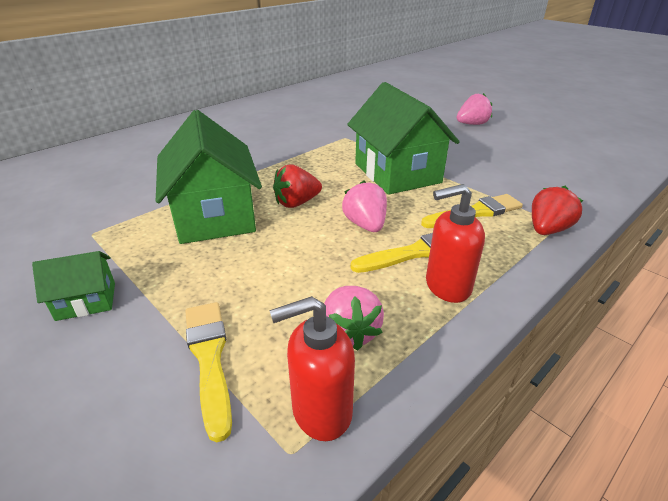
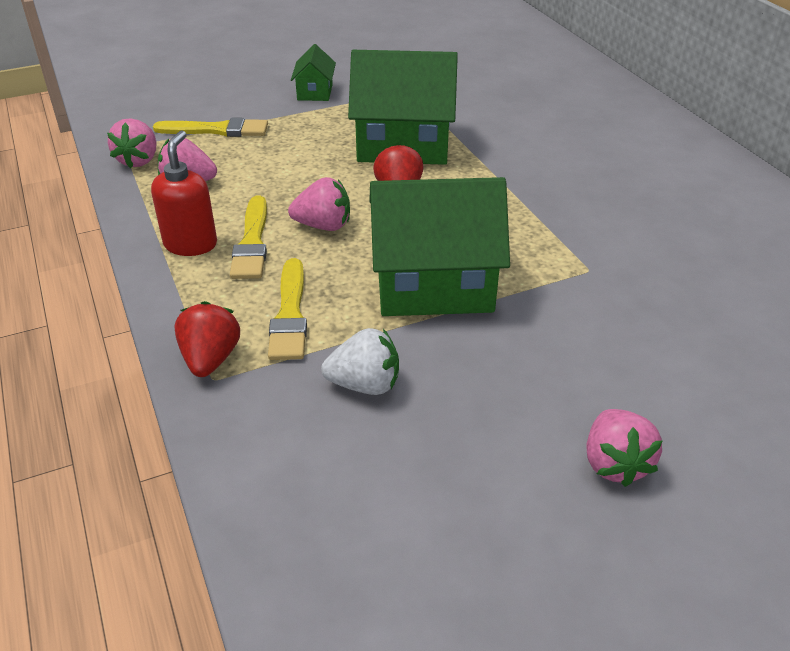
camera: 110 degrees right, 5 degrees up
red soap dispenser [269,296,355,441] -> pink strawberry [107,118,157,168]
red strawberry [532,186,583,235] -> red strawberry turned 150 degrees counterclockwise [174,301,240,377]
none -> white strawberry [321,328,399,395]

